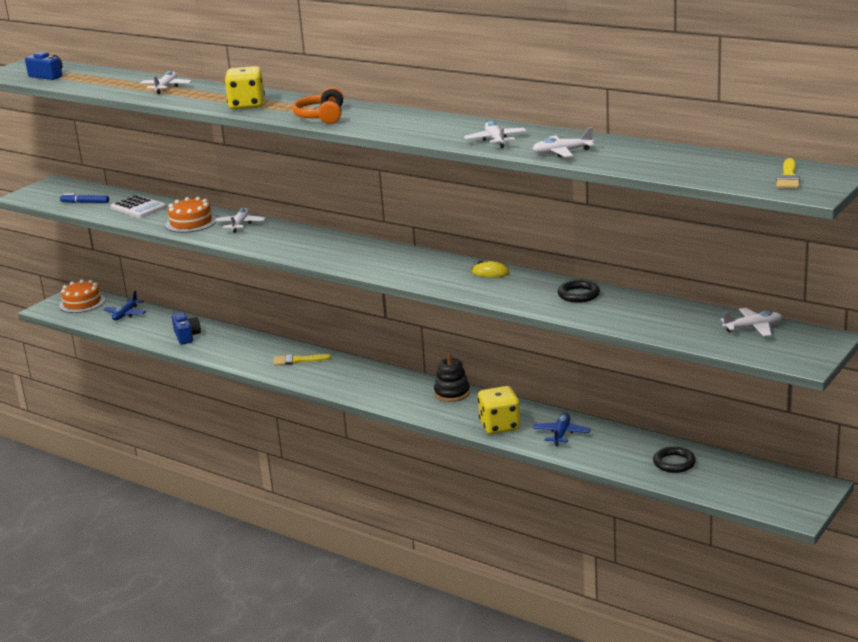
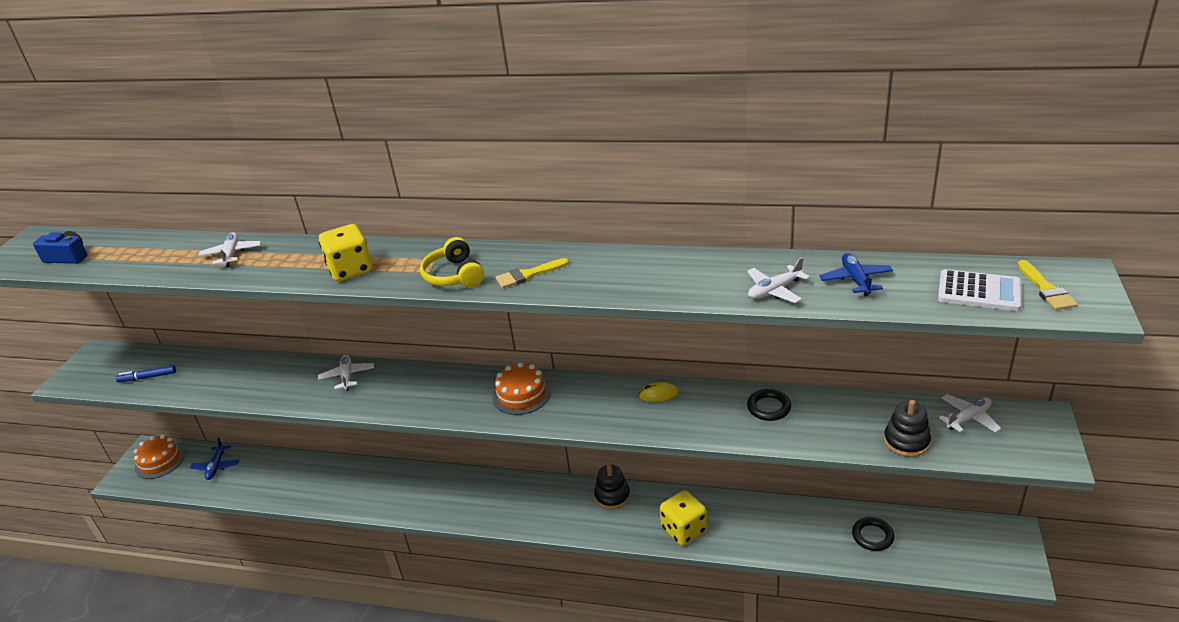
camera: 20 degrees left, 10 degrees up
white calculator [111,195,167,218] -> white calculator moved to [938,269,1022,311]
orange cake [165,197,217,233] -> orange cake moved to [492,362,551,415]
blue camera [172,312,201,345] -> none
yellow brush [273,354,331,365] -> yellow brush moved to [495,258,569,288]
orange headphones [293,87,343,124] -> yellow headphones [420,237,484,287]
white plane [464,121,526,148] -> none
blue plane [533,413,591,446] -> blue plane moved to [819,253,893,297]
none -> black stacking toy [884,400,931,457]

